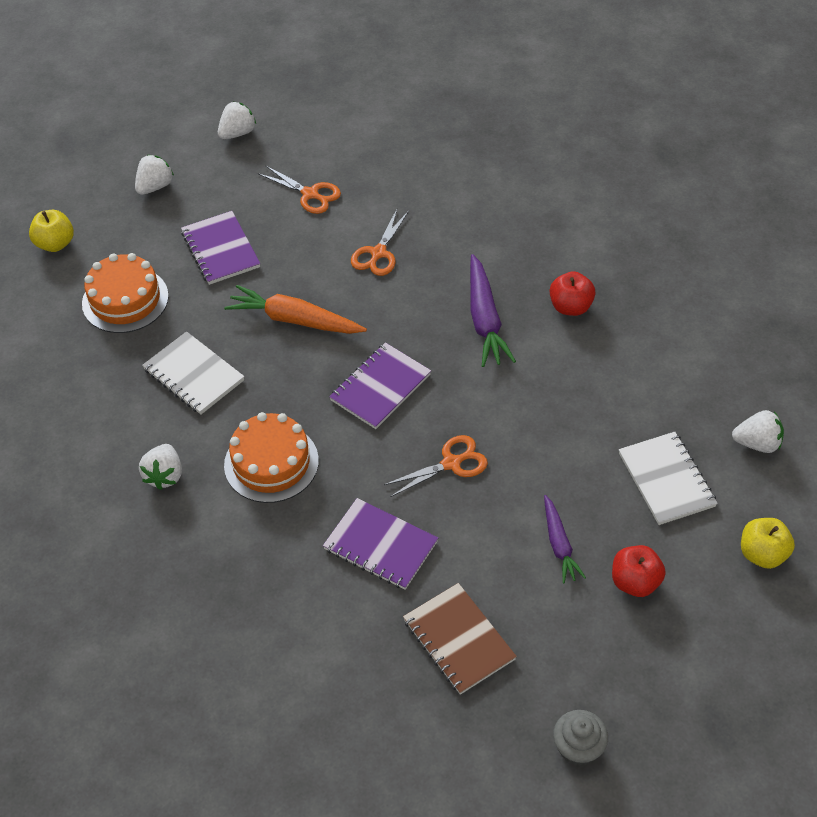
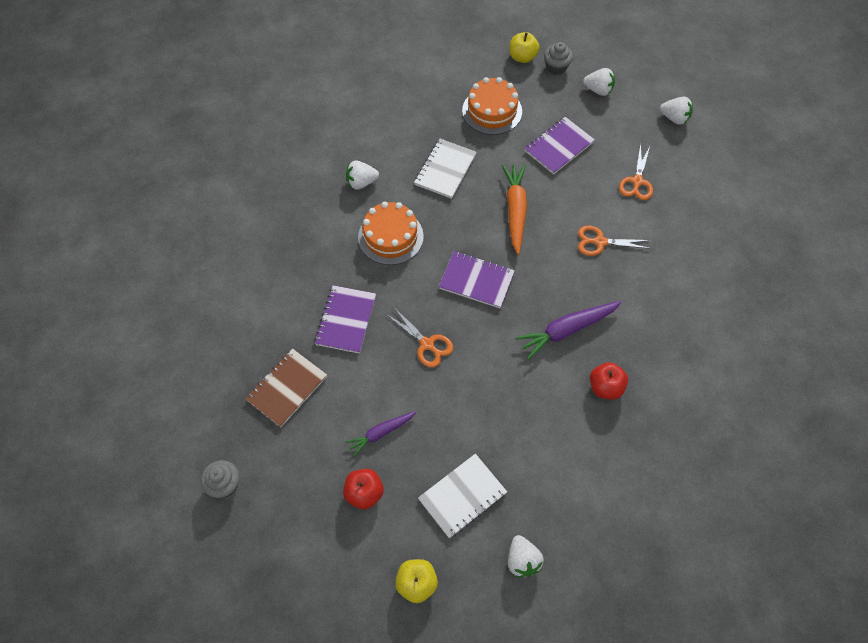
camera: 70 degrees right, 10 degrees up
none -> grey cupcake [544,42,573,75]

